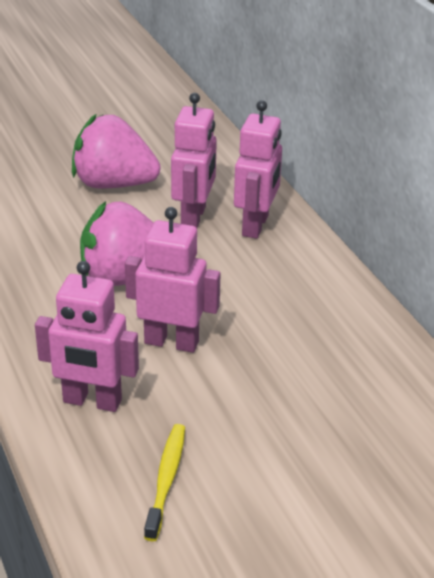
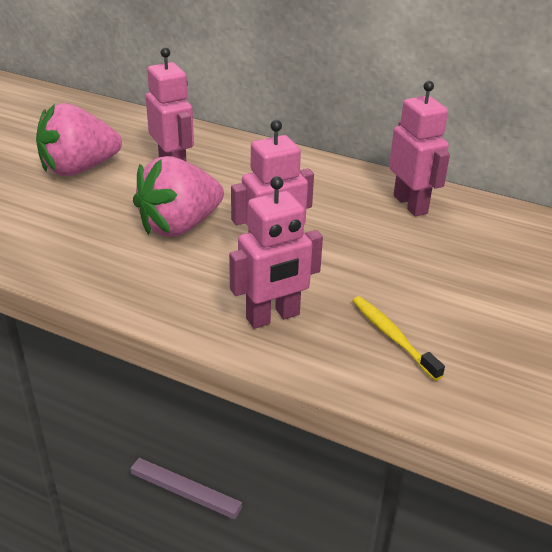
camera: 40 degrees left, 0 degrees up
pink robot [234,100,282,239] -> pink robot moved to [389,81,450,216]

